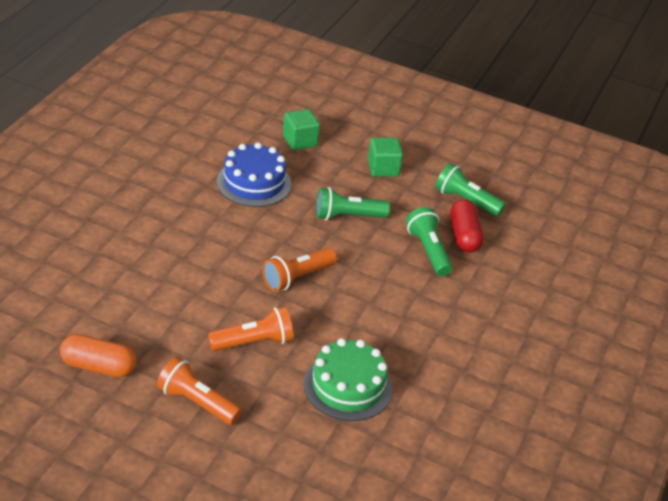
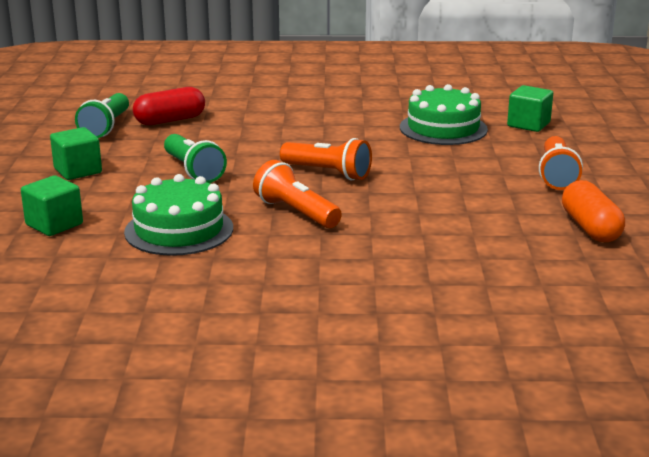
camera: 110 degrees left, 15 degrees down
orange flashlight [208,307,293,351] -> orange flashlight moved to [253,160,342,228]
blue cake [217,142,291,207] -> green cake [124,174,233,256]
green flashlight [406,207,453,276] -> none
none -> green cube [507,85,553,132]

